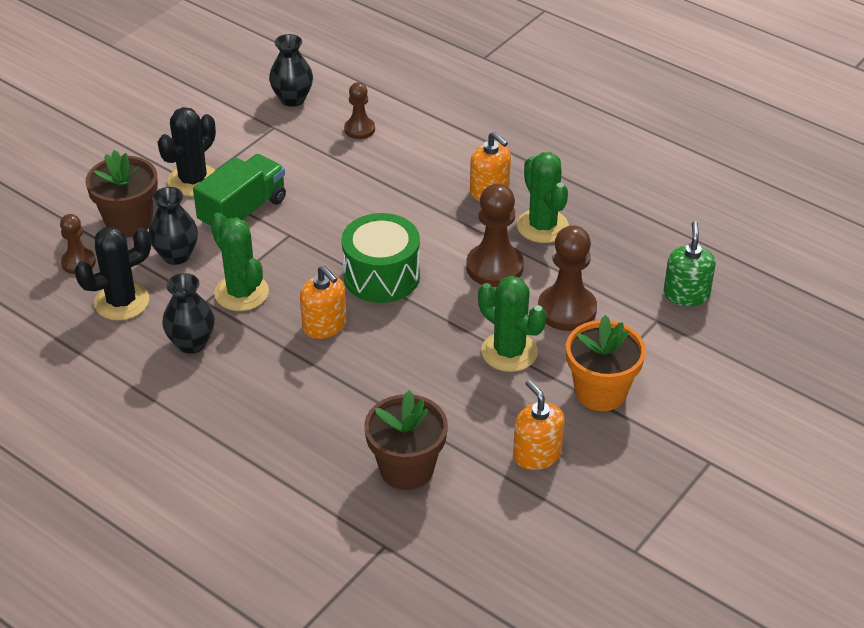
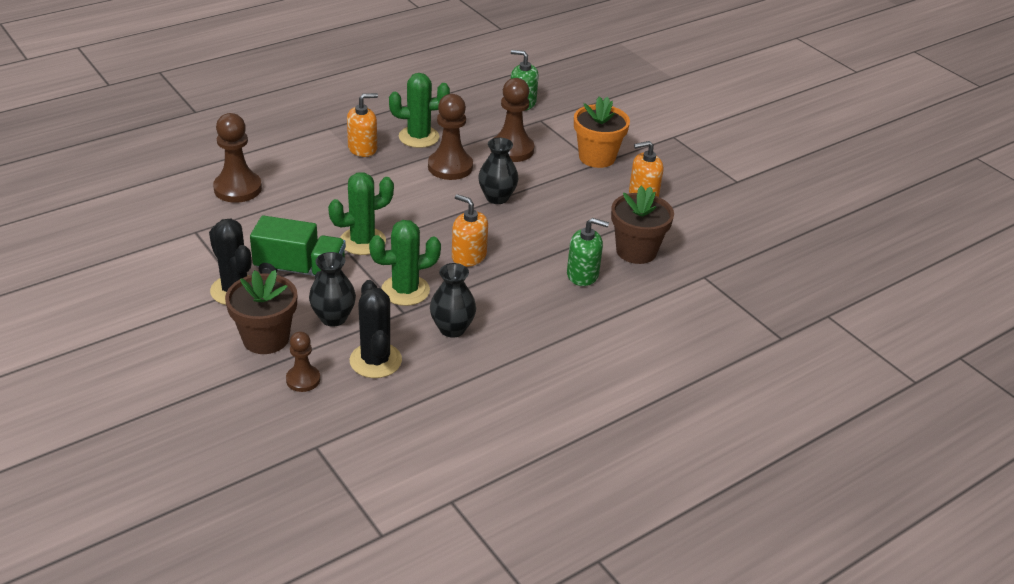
camera: 75 degrees left, 5 degrees down
green truck [193,154,286,230] -> green truck turned 135 degrees clockwise [250,215,346,279]
black vase [269,34,313,107] -> black vase moved to [478,138,519,204]
orange soap dispenser [300,266,346,339] -> orange soap dispenser turned 120 degrees counterclockwise [452,194,488,267]
green drum [341,213,420,303] -> none
brown pawn [344,82,375,139] -> brown pawn [213,113,262,203], size x1.69
green cactus [478,276,546,372] -> green cactus moved to [328,172,394,255]
none -> green soap dispenser [567,218,609,286]

